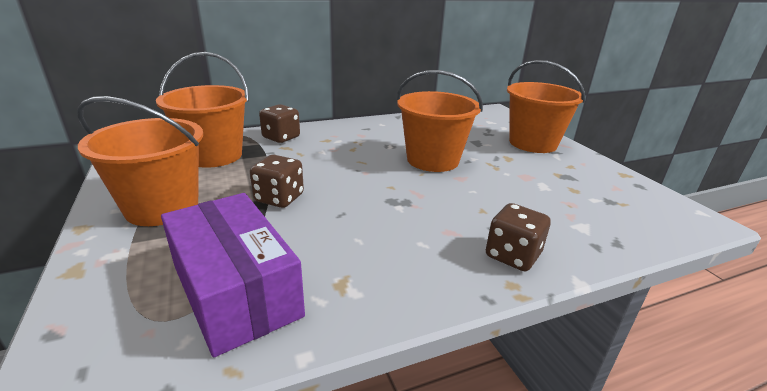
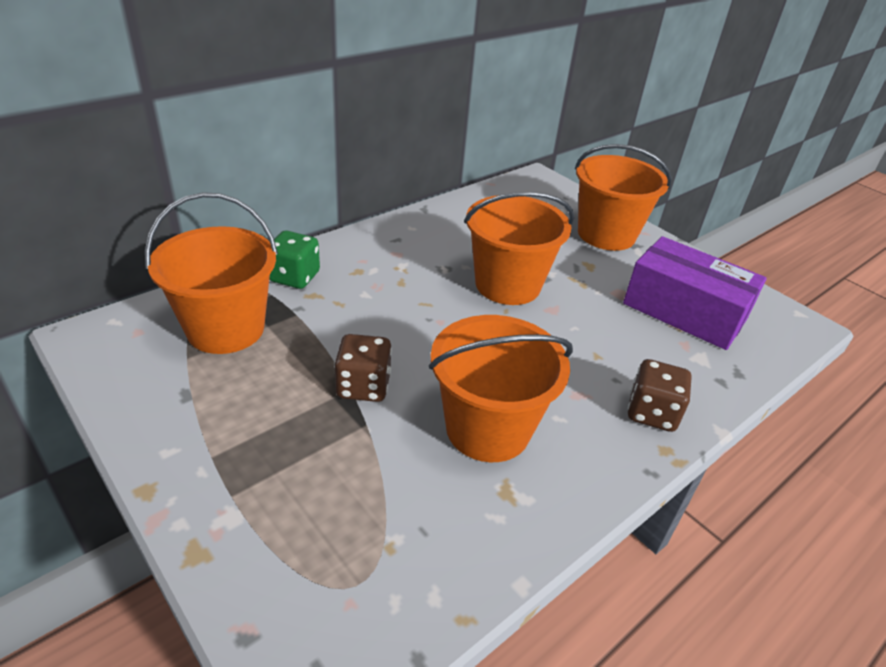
camera: 20 degrees left, 10 degrees up
orange bucket [77,96,203,226] -> orange bucket moved to [429,315,573,462]
purple box [161,193,305,357] -> purple box moved to [623,236,767,350]
brown dice [259,104,300,143] -> green dice [269,231,320,289]

